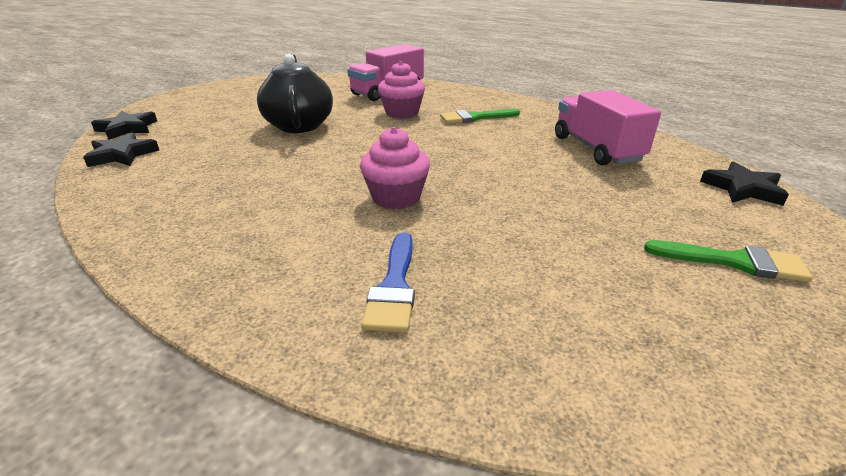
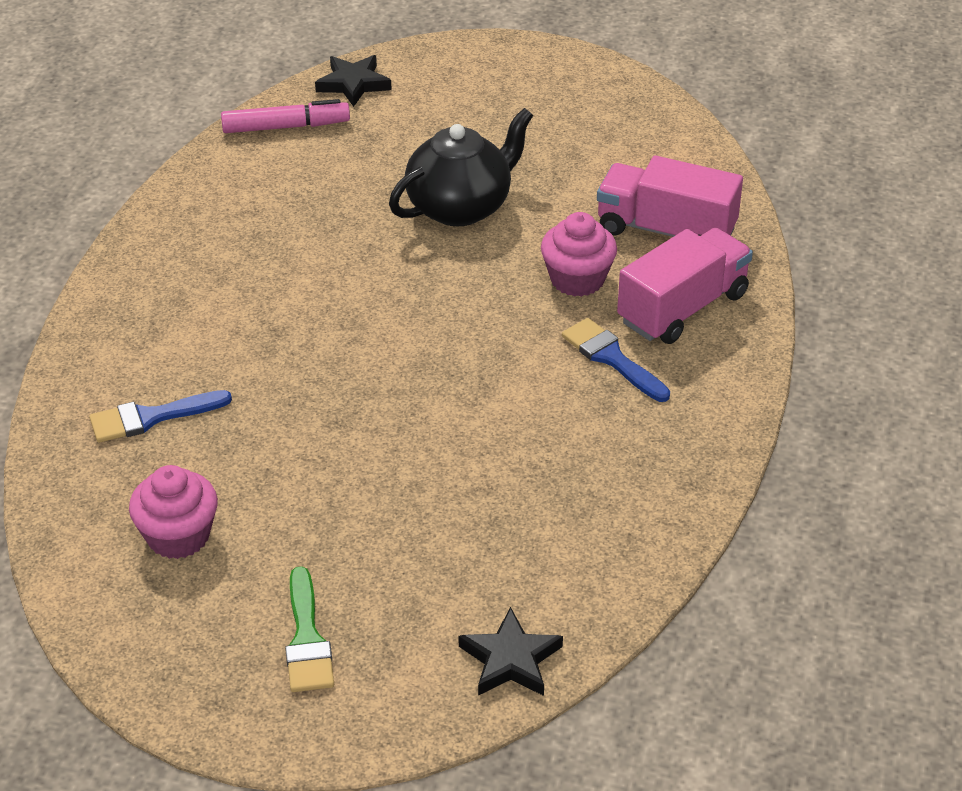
camera: 65 degrees right, 10 degrees up
black star [83,132,159,167] -> pink marker [221,99,350,133]
pink cupcake [360,127,430,210] -> pink cupcake moved to [129,465,218,559]
green brush [440,109,520,124] -> blue brush [562,318,670,402]
pink truck [555,90,661,166] -> pink truck moved to [617,228,753,344]

